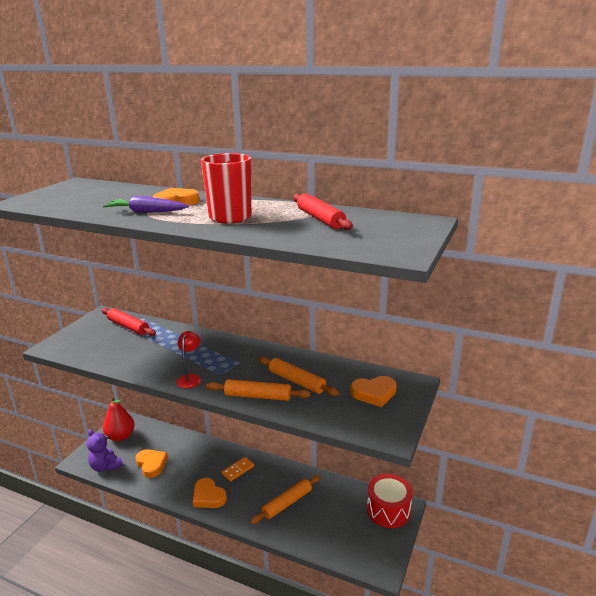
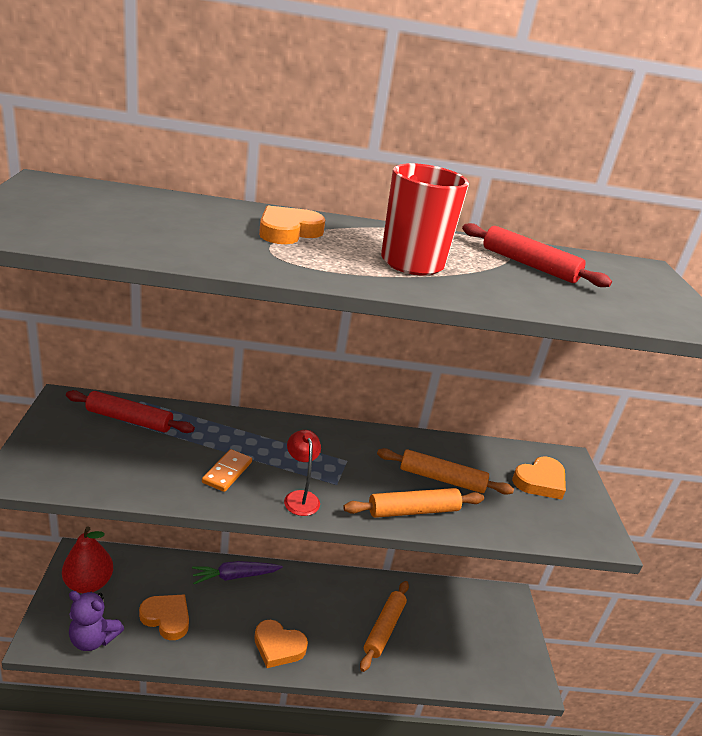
camera: 30 degrees left, 5 degrees up
purple carrot [103,196,189,213] -> purple carrot moved to [192,561,283,584]
orange domino [222,457,254,481] -> orange domino moved to [202,449,252,492]
red drum [367,474,413,528] -> none

